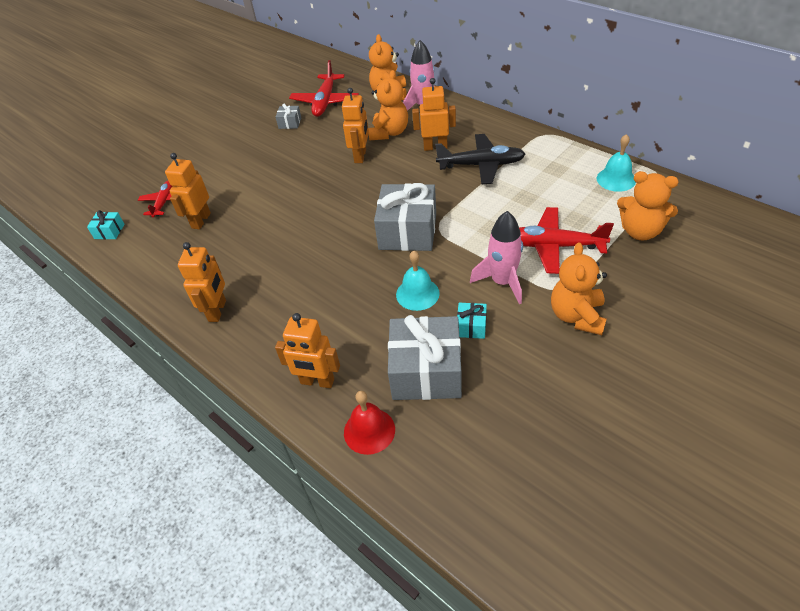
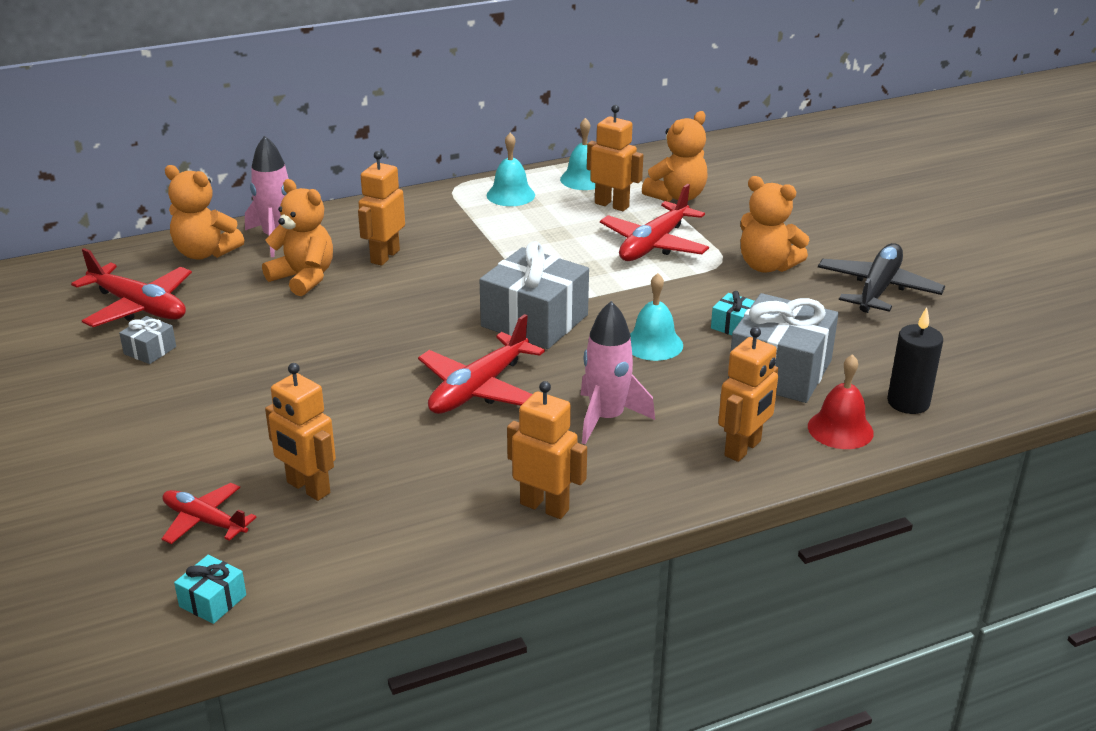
camera: 70 degrees left, 15 degrees down
orange robot [342,88,369,163] -> orange robot moved to [587,105,643,211]
black plane [435,134,526,184] -> black plane moved to [818,243,945,313]
pink rocket [470,211,523,304] -> pink rocket moved to [580,301,655,444]
none -> red plane [418,314,545,414]
none -> turquoise bell [487,133,535,206]
none -> black candle [887,307,943,414]

